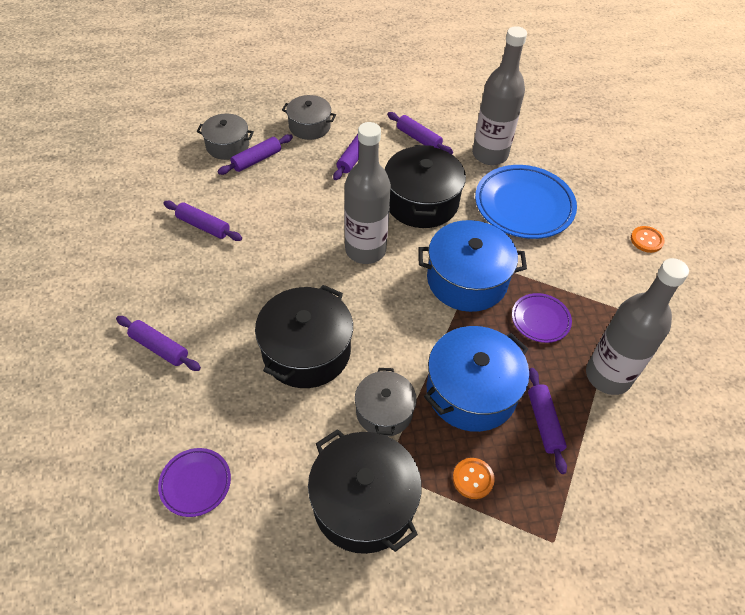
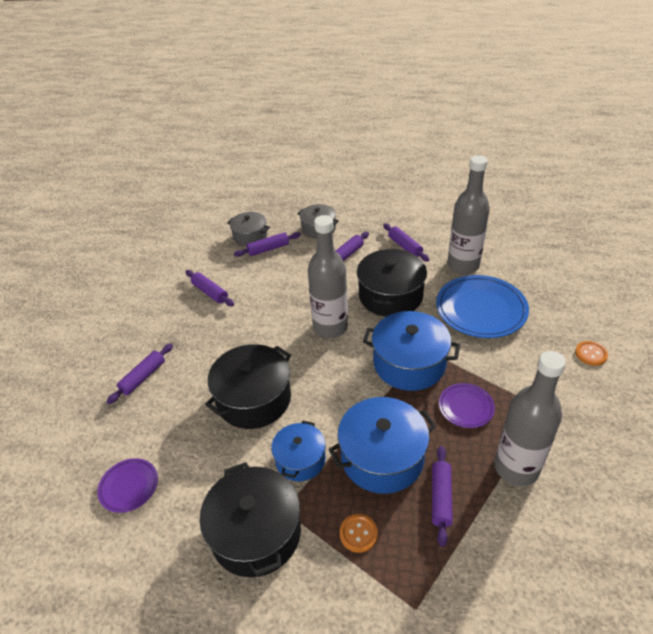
camera: 20 degrees right, 10 degrees down
purple rolling pin [116,316,201,371] -> purple rolling pin turned 75 degrees clockwise [107,343,173,404]
grey pot [355,368,417,437] -> blue pot [271,421,326,481]

